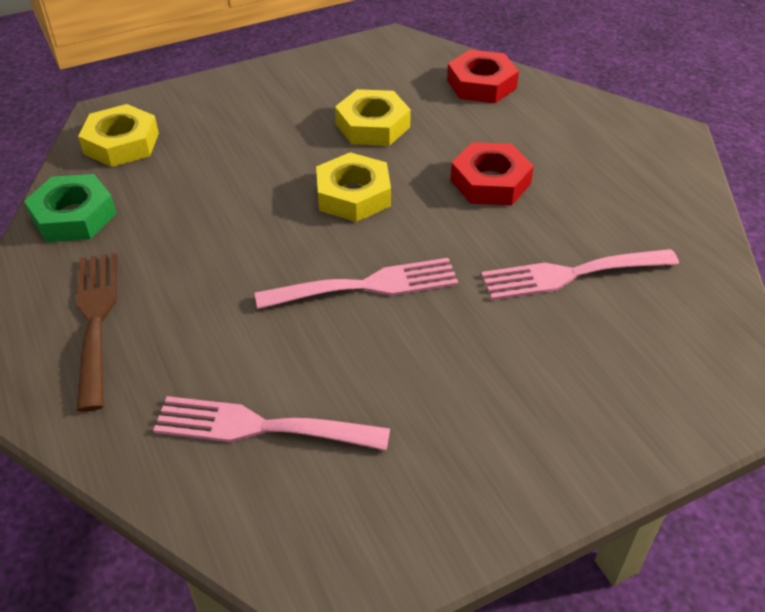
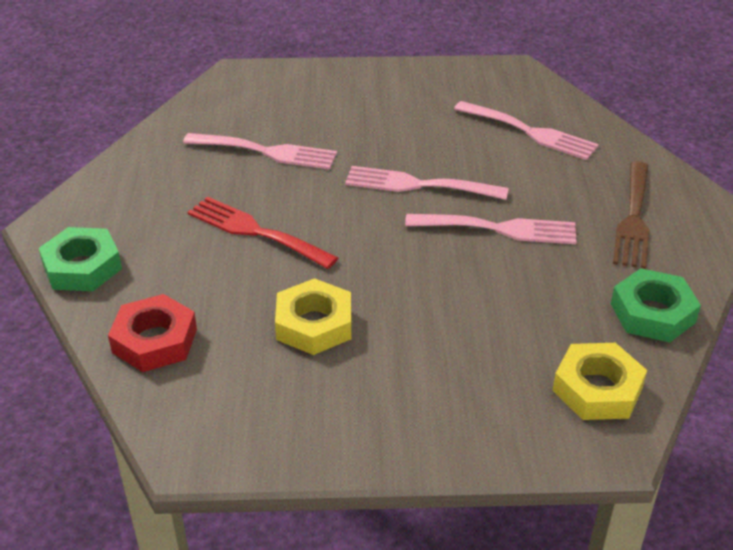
camera: 155 degrees left, 5 degrees down
yellow nut [316,152,391,222] -> none
red nut [450,142,534,206] -> red fork [188,196,338,269]
none -> green nut [39,227,122,291]
none -> pink fork [405,214,576,244]

